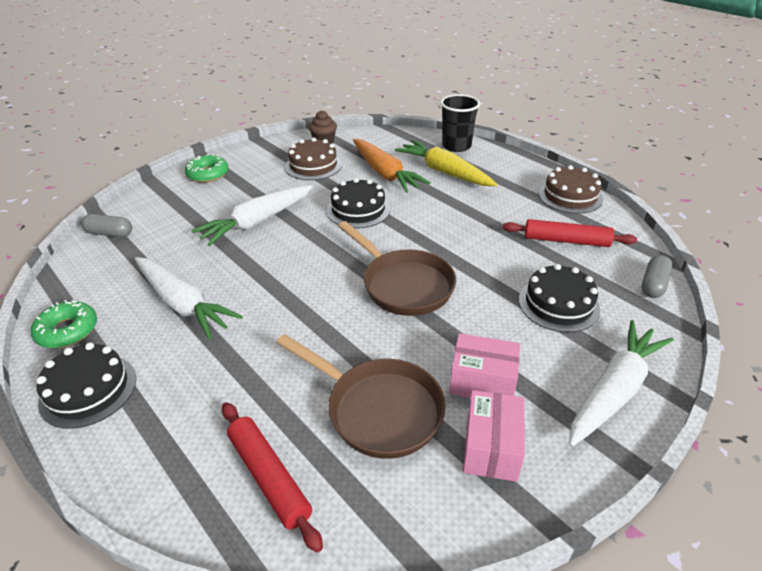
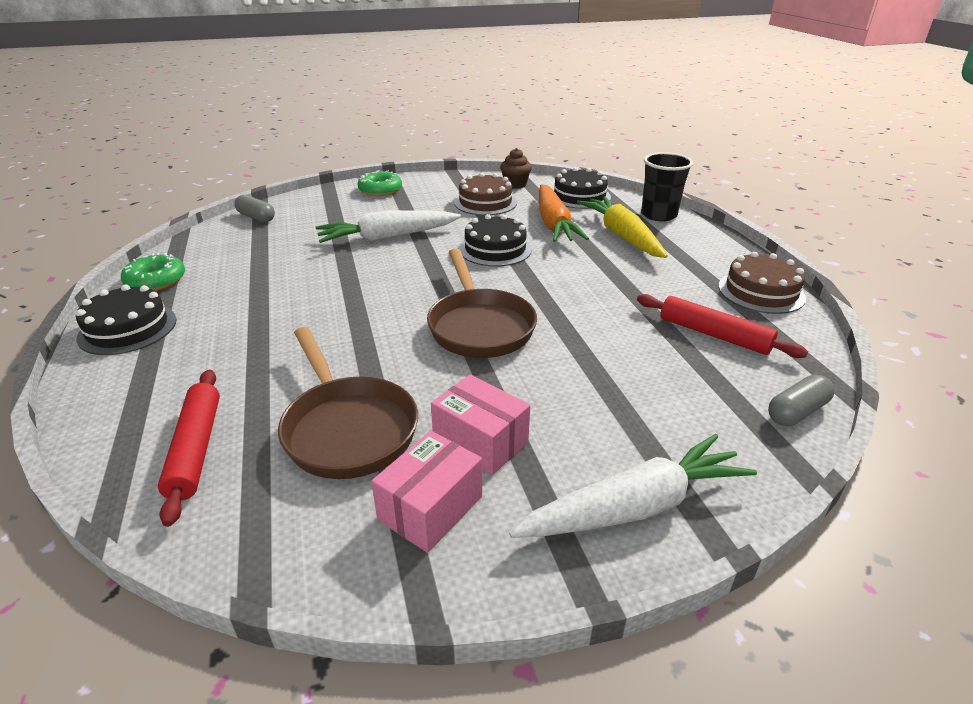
camera: 25 degrees right, 5 degrees down
white carrot [135,257,243,340] -> none
black cake [519,264,600,332] -> black cake moved to [552,167,611,209]

